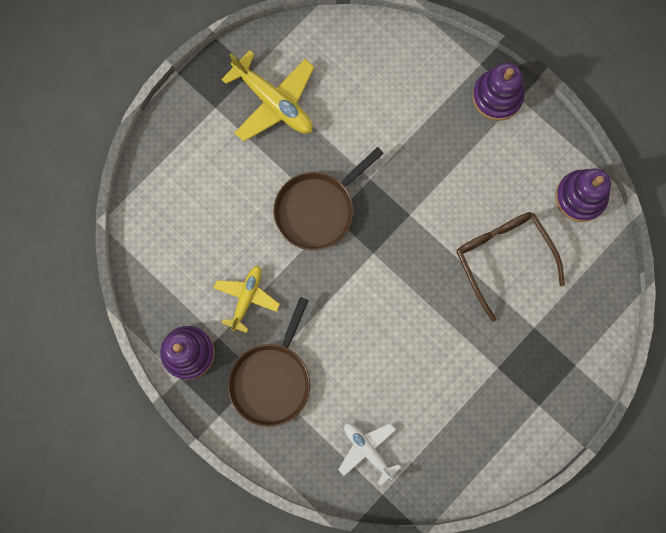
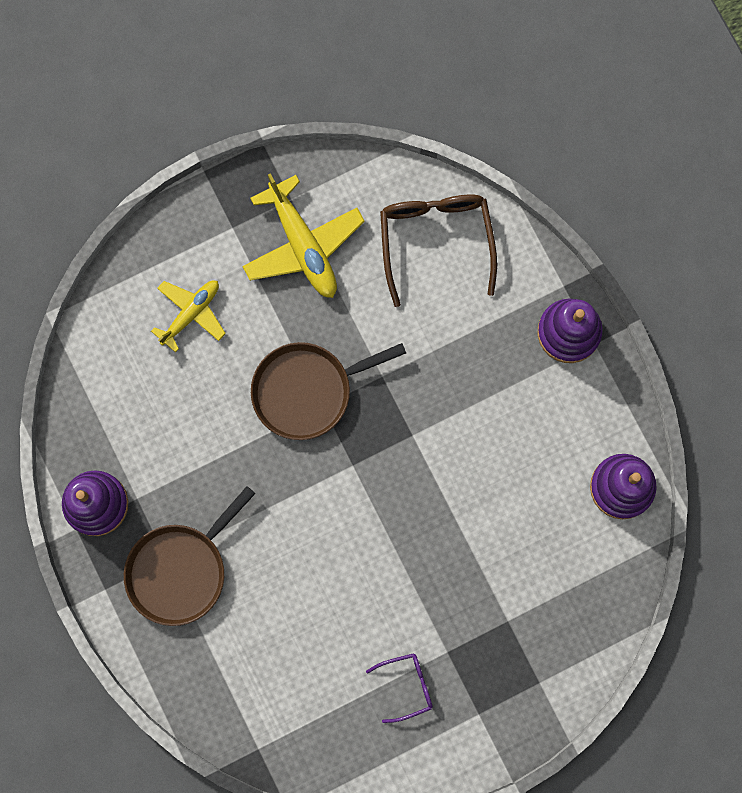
camera: 20 degrees right, 0 degrees up
yellow plane [214,265,280,333] -> yellow plane moved to [151,280,226,353]
white plane [338,423,401,486] -> none
brown glasses [456,212,565,322] -> brown glasses moved to [380,195,497,307]
none -> purple glasses [366,653,433,723]

